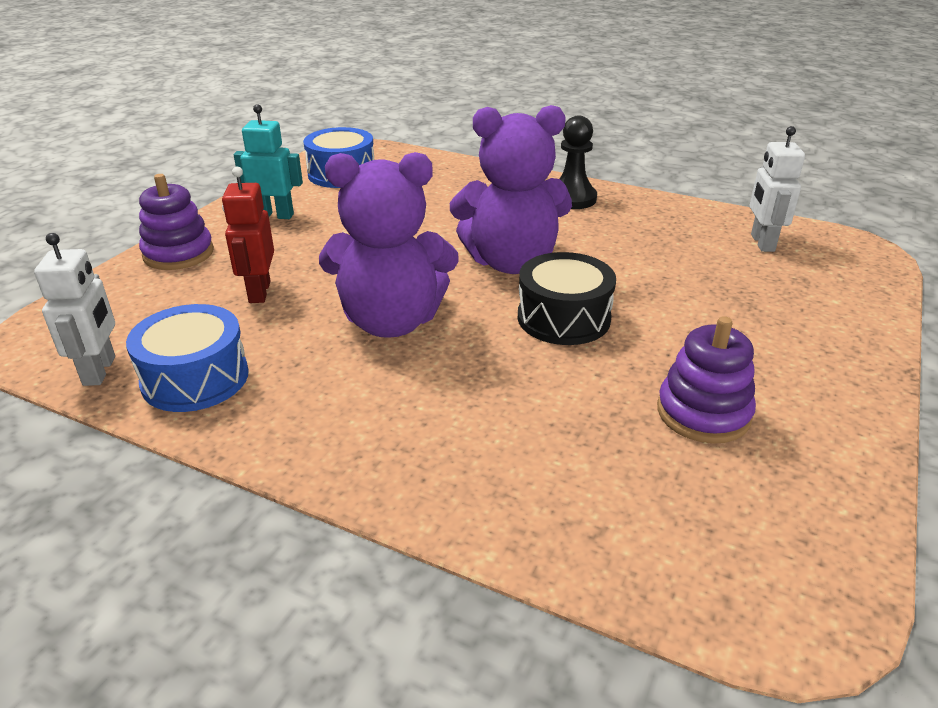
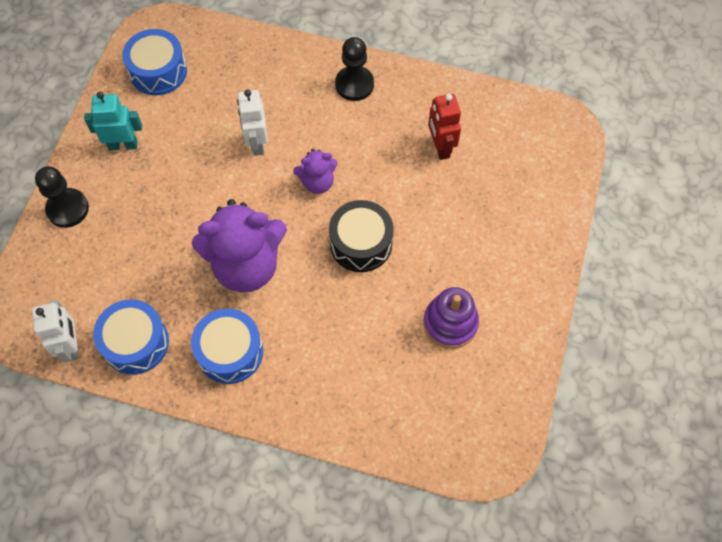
camera: 10 degrees left, 30 degrees up
purple stacking toy [139,174,214,270] -> black pawn [35,166,89,228]
red robot [222,167,274,303] -> red robot moved to [428,94,461,160]
purple teddy bear [450,105,572,274] -> purple teddy bear [293,149,337,194], size x0.50
white robot [750,126,805,252] -> white robot moved to [237,90,268,156]
none -> blue drum [191,308,263,384]

